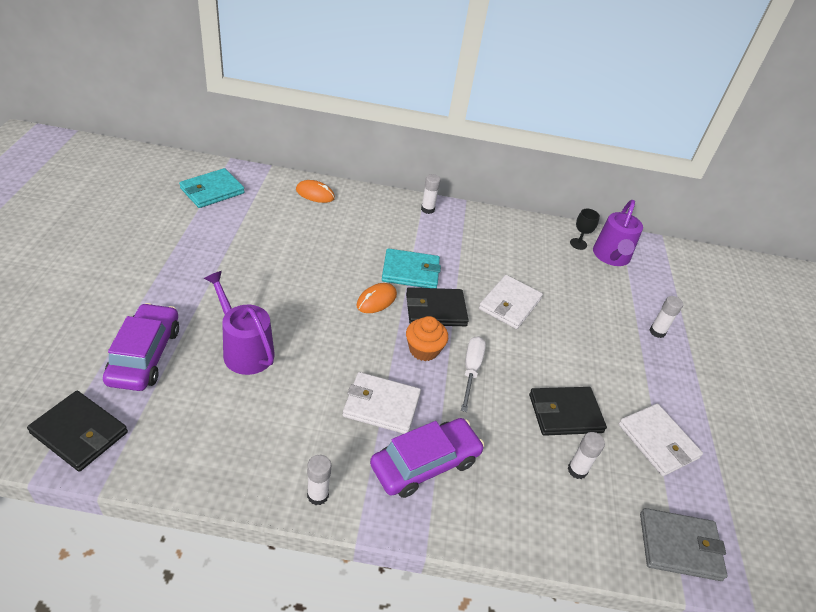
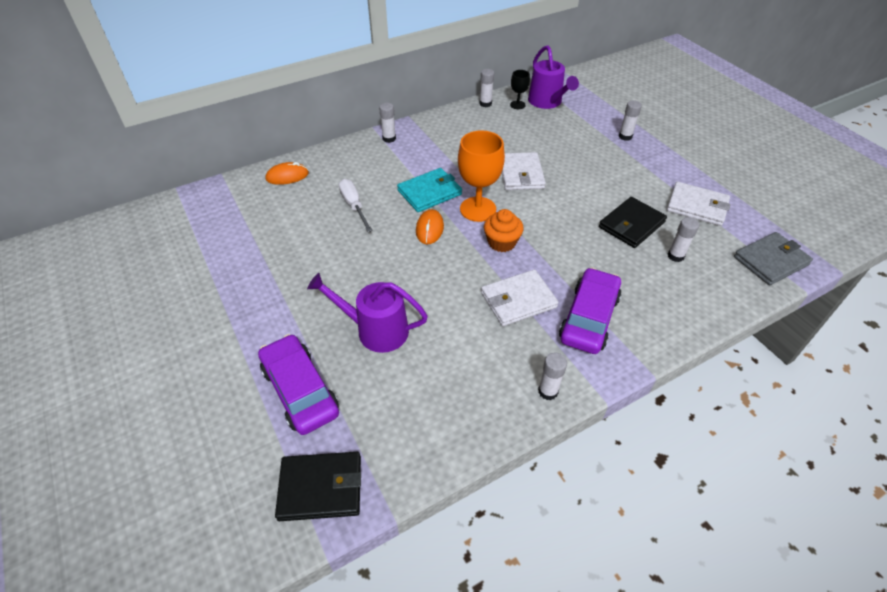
camera: 30 degrees left, 5 degrees up
turquoise wallet [179,168,245,208] -> none
black wallet [406,287,469,326] -> orange goblet [458,130,505,222]
white screwdriver [461,336,486,412] -> white screwdriver moved to [339,179,373,232]
none -> white glue stick [479,69,494,107]

